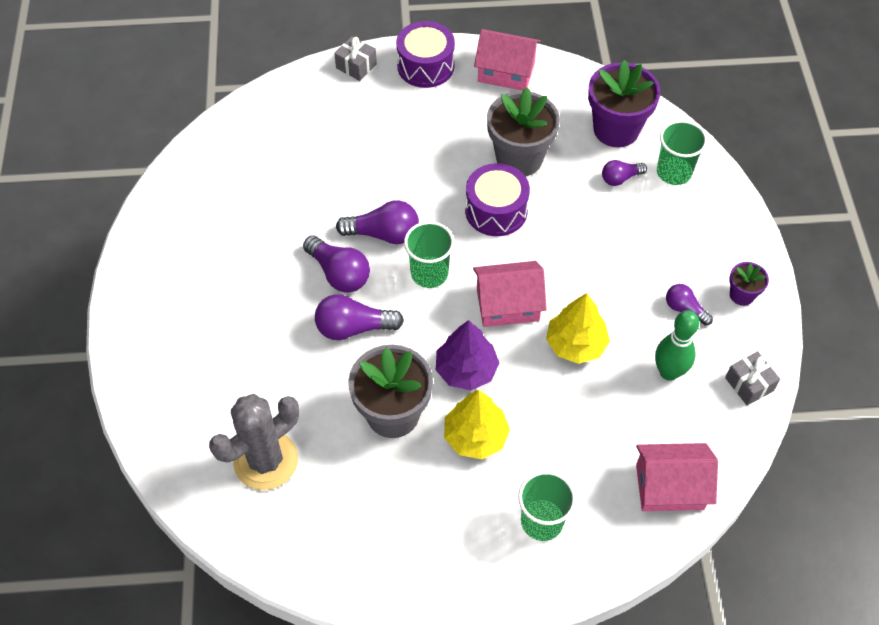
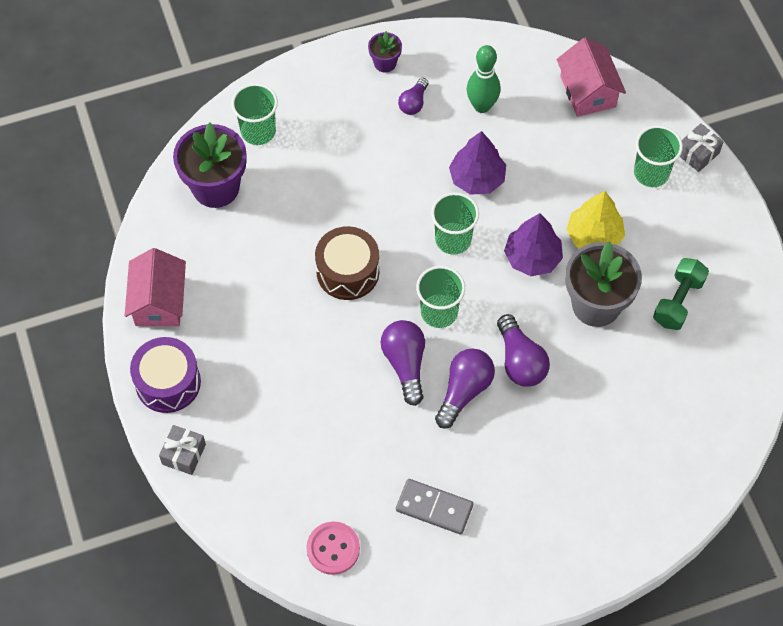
camera: 105 degrees left, 5 degrees up
grey cactus [209,394,299,490] -> none
purple drum [465,163,530,236] -> brown drum [315,226,379,300]
pink house [473,261,547,327] -> green cup [431,192,479,255]
grey flower pot [487,88,560,176] -> none
yellow tree [546,293,610,364] -> purple tree [449,131,506,195]
purple light bulb [602,160,647,186] -> none
grey gift [725,351,780,405] -> grey gift moved to [680,123,724,172]
none -> pink button [306,521,360,575]
none -> grey domino [396,479,473,535]
none -> green dumbbell [653,258,709,330]

